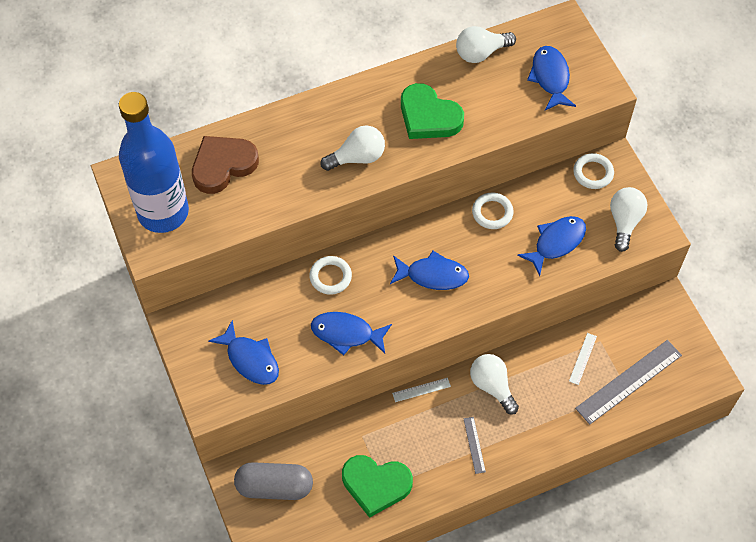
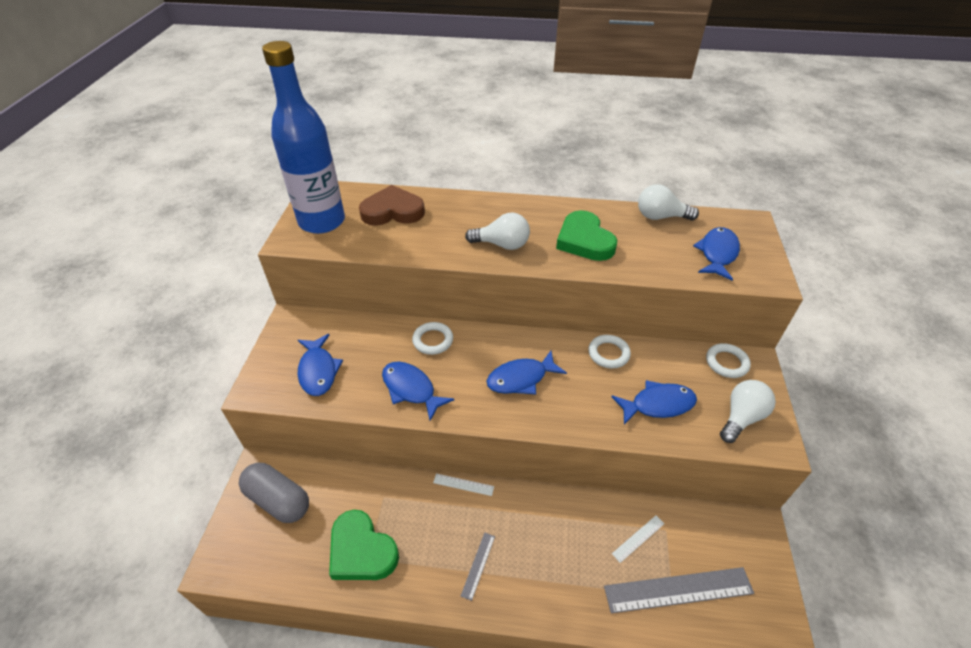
camera: 30 degrees right, 15 degrees down
blue fish [390,251,469,290] -> blue fish turned 120 degrees clockwise [487,351,567,394]
white light bulb [470,354,519,415] -> none

